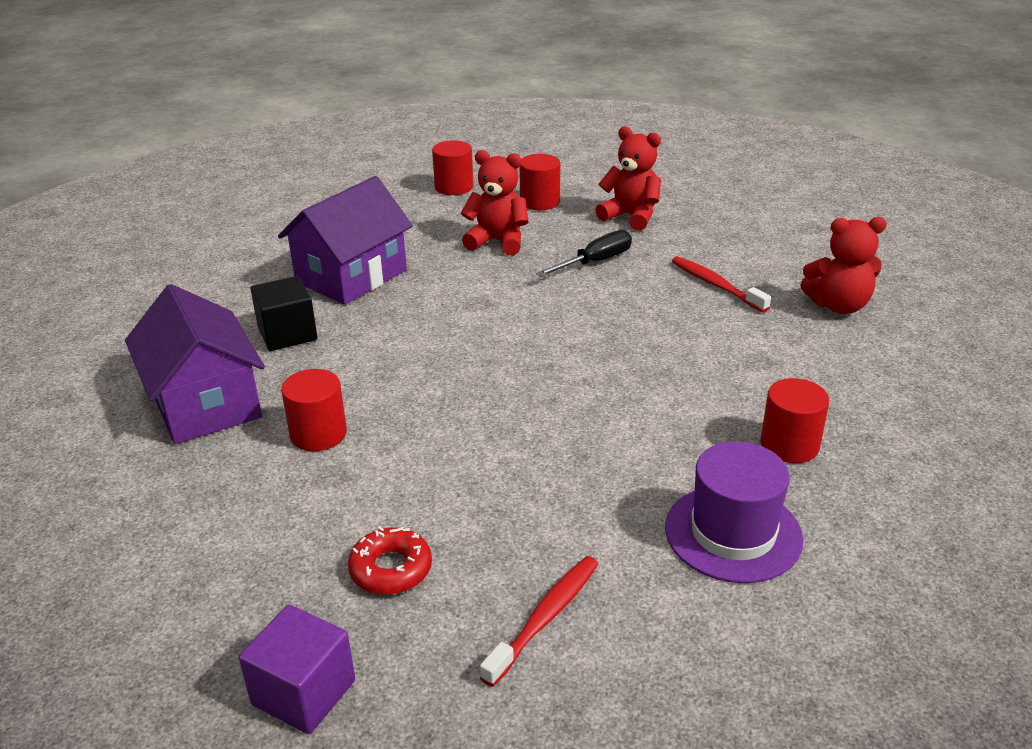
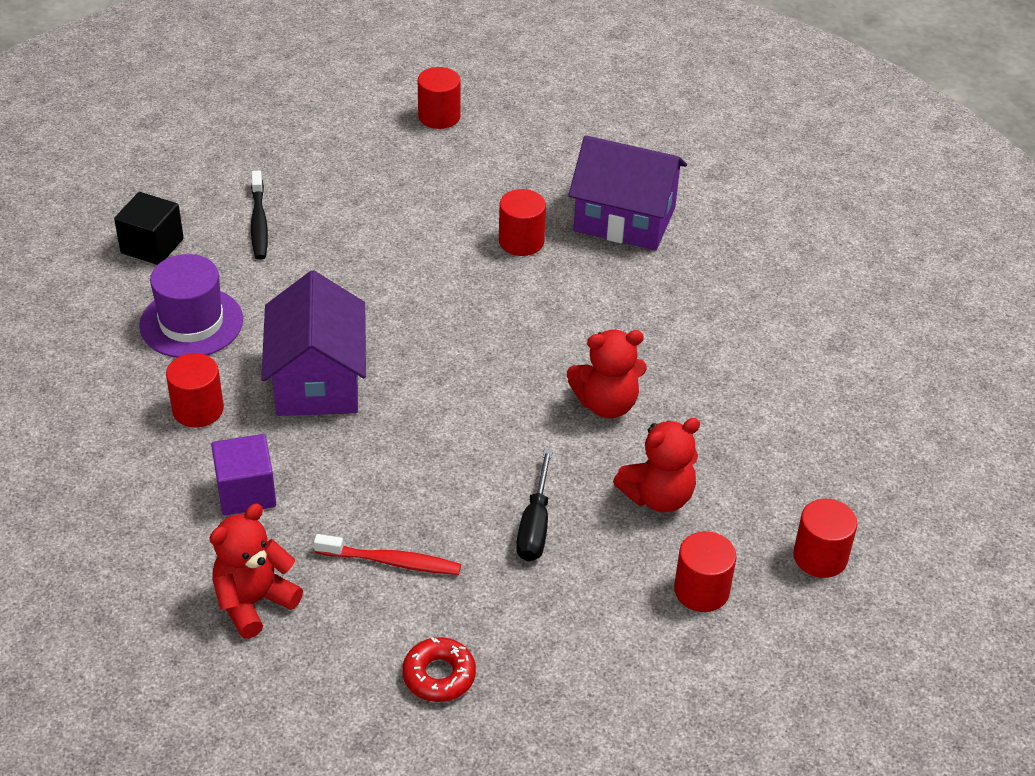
camera: 135 degrees right, 10 degrees up
purple cube [239,605,355,734] -> purple cube moved to [211,434,276,515]
black cube [251,276,317,351] -> black cube moved to [114,192,184,265]
purple house [278,176,413,305] -> purple house moved to [261,270,366,416]
red donut [348,526,432,595] -> red donut moved to [402,637,476,702]
red toothbrush [480,556,599,687] -> black toothbrush [251,170,268,260]
red teddy bear [595,126,661,231] -> red teddy bear moved to [567,330,647,418]
none -> red cylinder [418,67,461,129]

